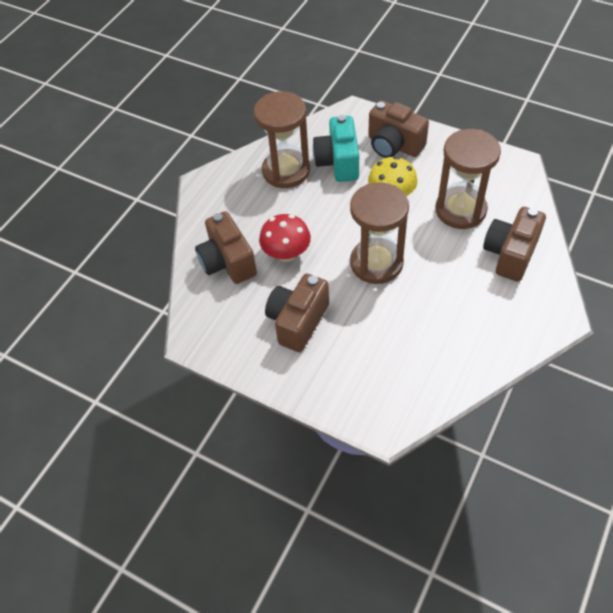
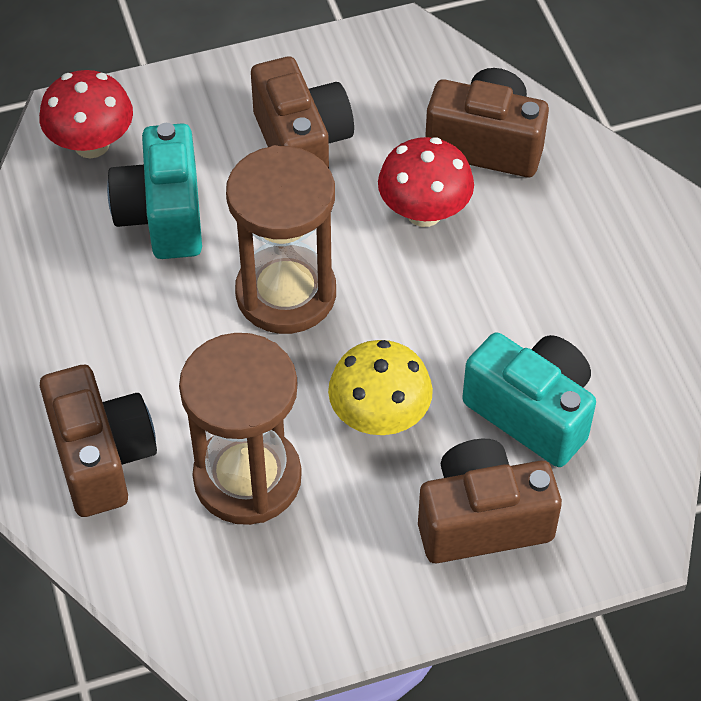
camera: 130 degrees right, 0 degrees up
brown hourglass [254,91,310,188] -> none
none -> red mushroom [39,70,133,158]
none -> turquoise camera [107,123,202,259]

